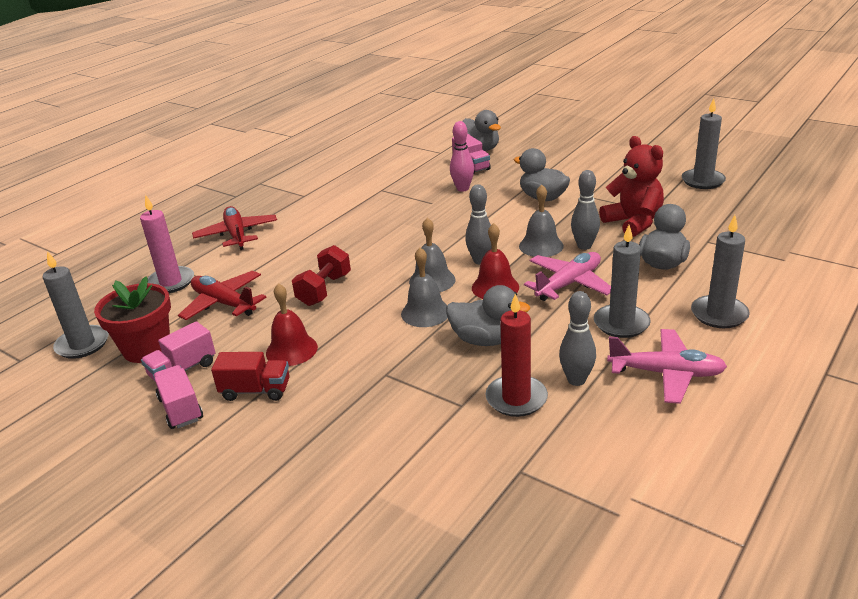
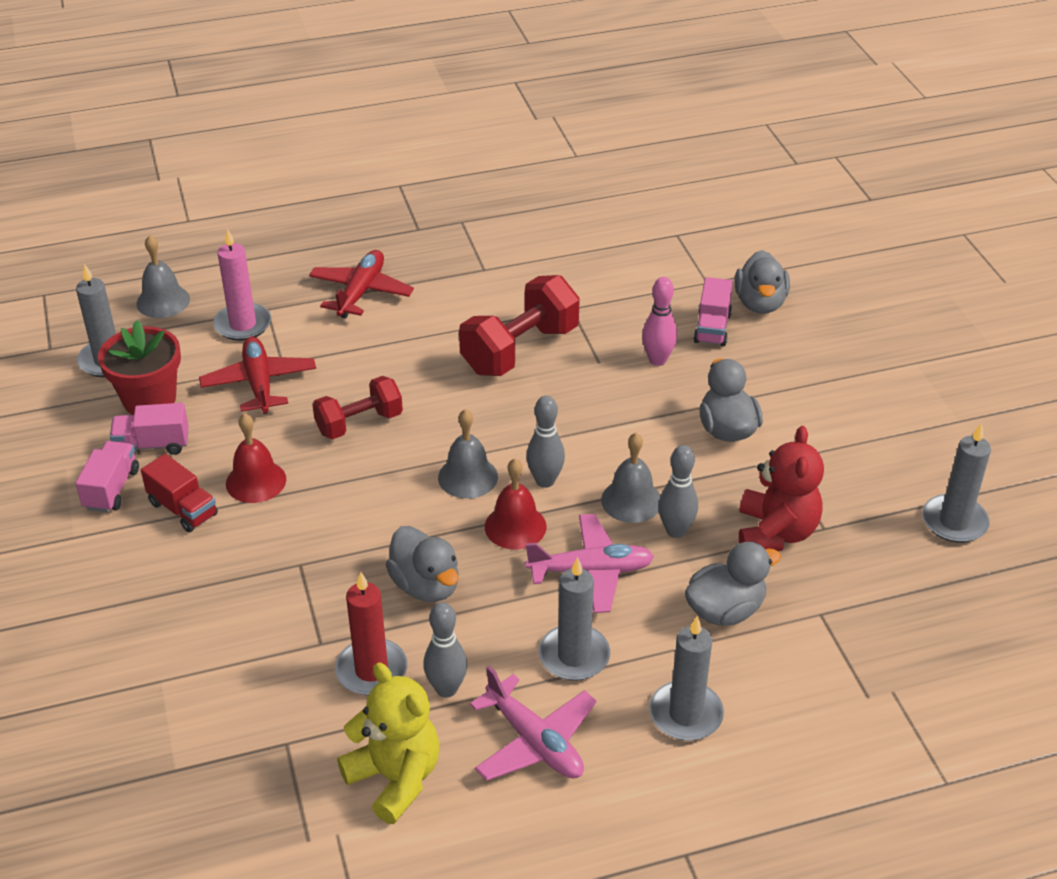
camera: 35 degrees right, 10 degrees up
grey bell [401,248,448,327] -> grey bell moved to [136,235,190,318]
none -> yellow teddy bear [337,662,440,824]
none -> red dumbbell [459,275,580,376]

